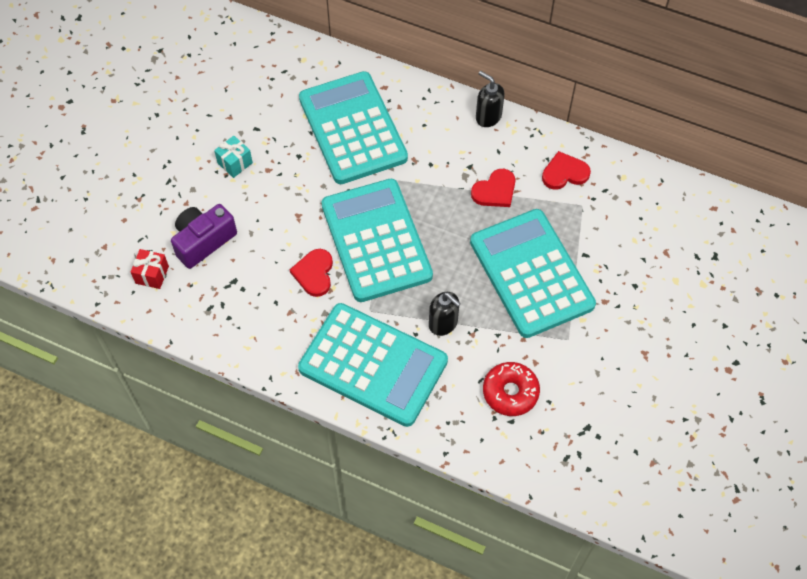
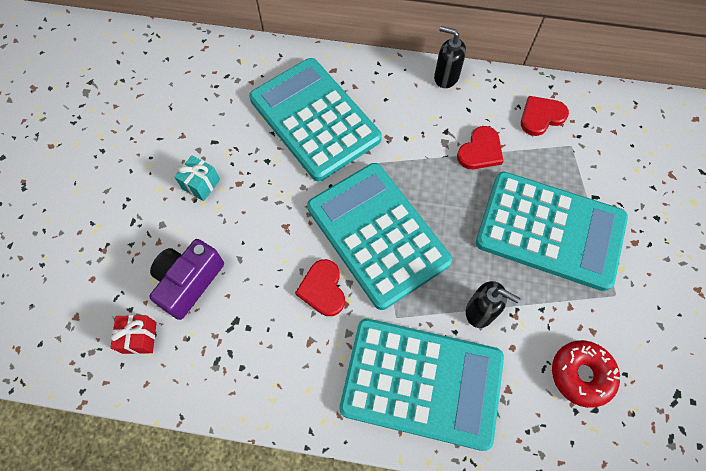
camera: 15 degrees left, 5 degrees up
turquoise calculator [470,209,596,338] -> turquoise calculator turned 150 degrees clockwise [476,172,628,291]

